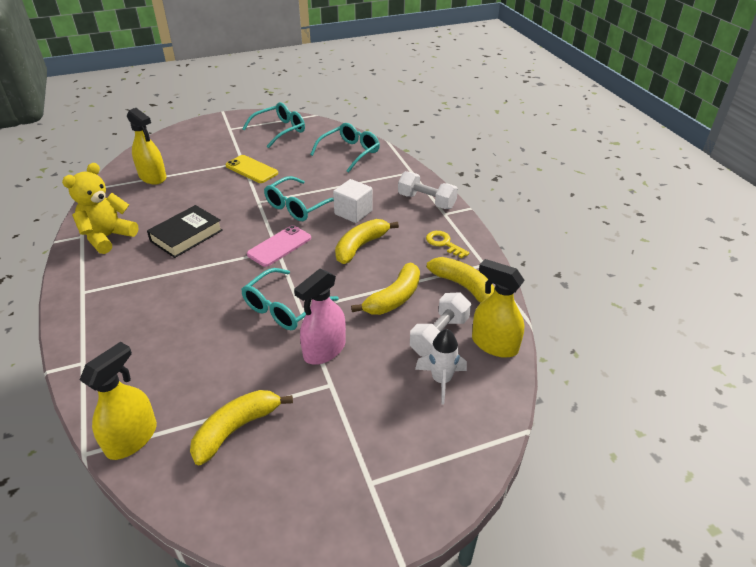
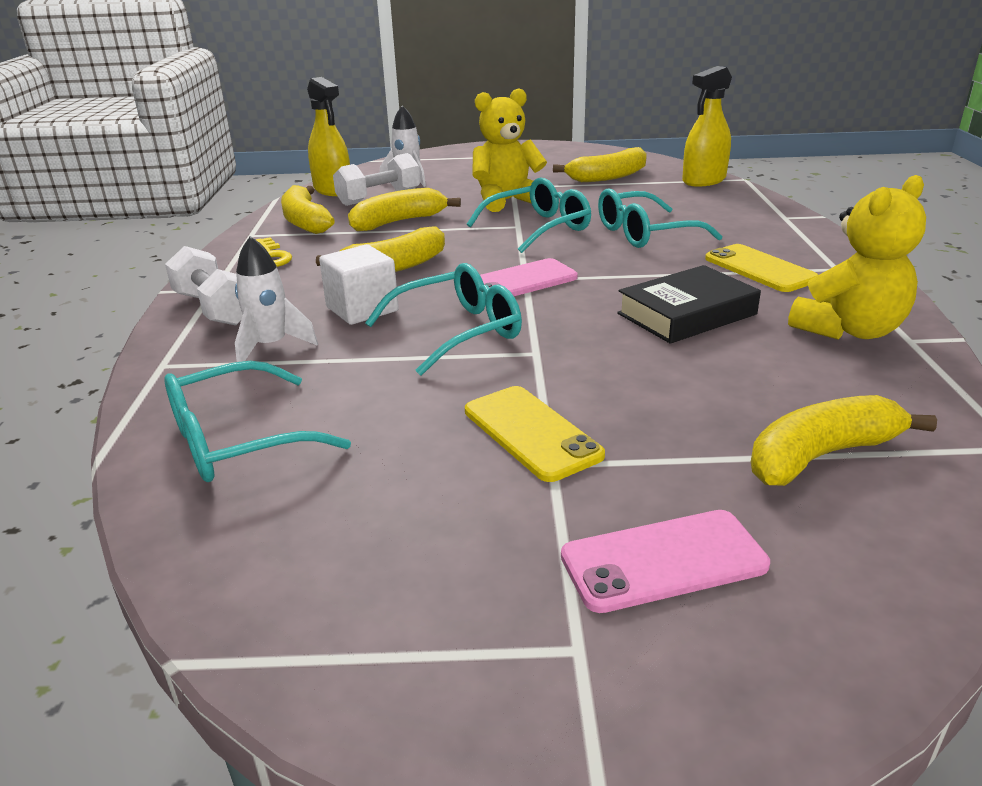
camera: 160 degrees left, 10 degrees down
yellow spray bottle [127,108,166,184] -> yellow banana [751,395,937,486]
turquoise glasses [242,102,305,148] -> turquoise glasses moved to [598,188,722,248]
pink spray bottle [294,269,346,365] -> yellow teddy bear [472,88,547,212]
none -> white rocket [235,236,318,362]
none -> pink phone [561,510,770,613]
none -> yellow phone [705,244,818,292]

